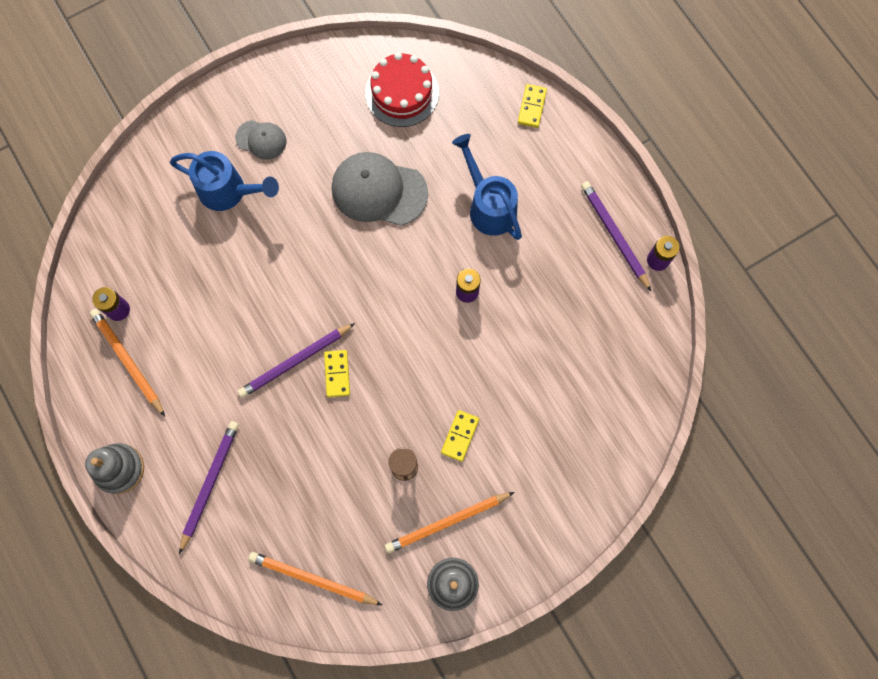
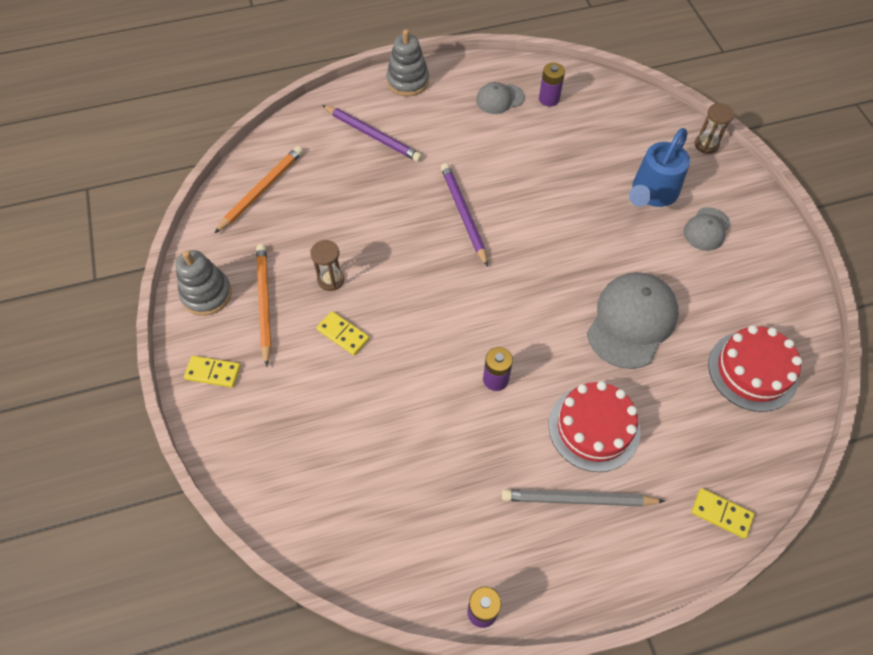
camera: 105 degrees right, 15 degrees down
orange pencil [90,309,165,416] -> grey cap [476,82,524,114]
yellow domino [324,350,350,397] -> yellow domino moved to [184,356,241,387]
blue watering can [452,134,522,240] -> red cake [549,381,641,472]
purple pencil [581,181,651,291] -> none
none -> grey pencil [502,489,665,506]
none -> brown hourglass [695,103,734,154]

